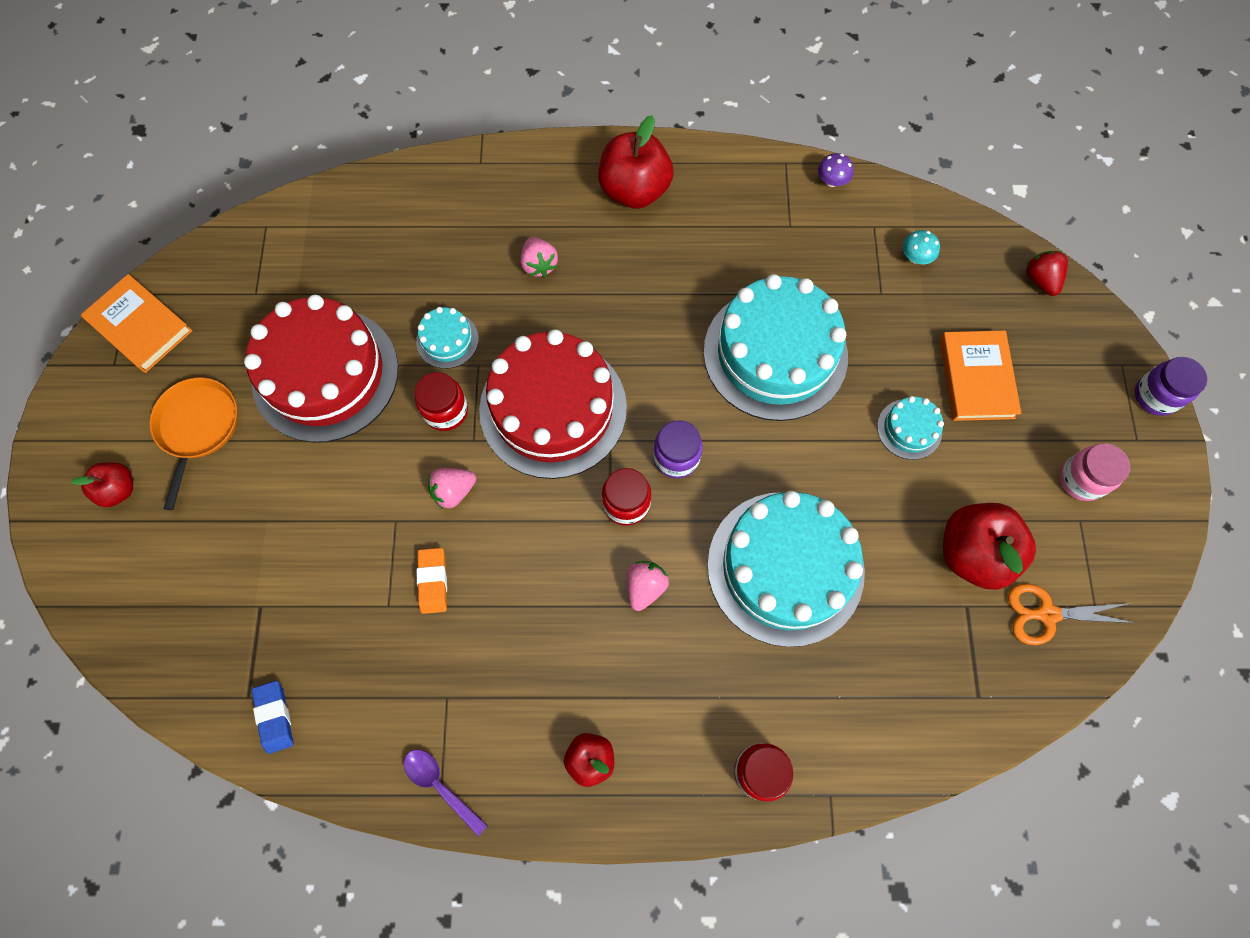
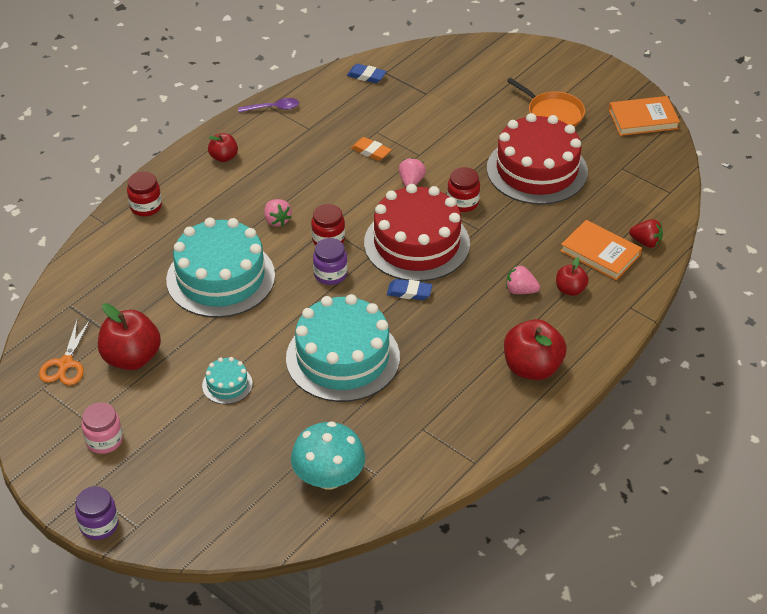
camera: 130 degrees right, 25 degrees down
red apple [71,462,133,507] -> red apple moved to [556,257,589,296]
turquoise cake [416,307,479,369] -> none
purple mushroom [818,153,854,187] -> none
turquoise mushroom [903,230,940,264] -> turquoise mushroom [291,421,365,490], size x2.30
orange book [940,330,1021,421] -> orange book moved to [561,220,642,281]
orange scissors [1008,583,1135,645] -> orange scissors turned 150 degrees clockwise [39,319,91,385]
red strawberry [1026,251,1068,296] -> red strawberry moved to [629,219,663,248]
none -> blue eraser [387,279,432,300]

